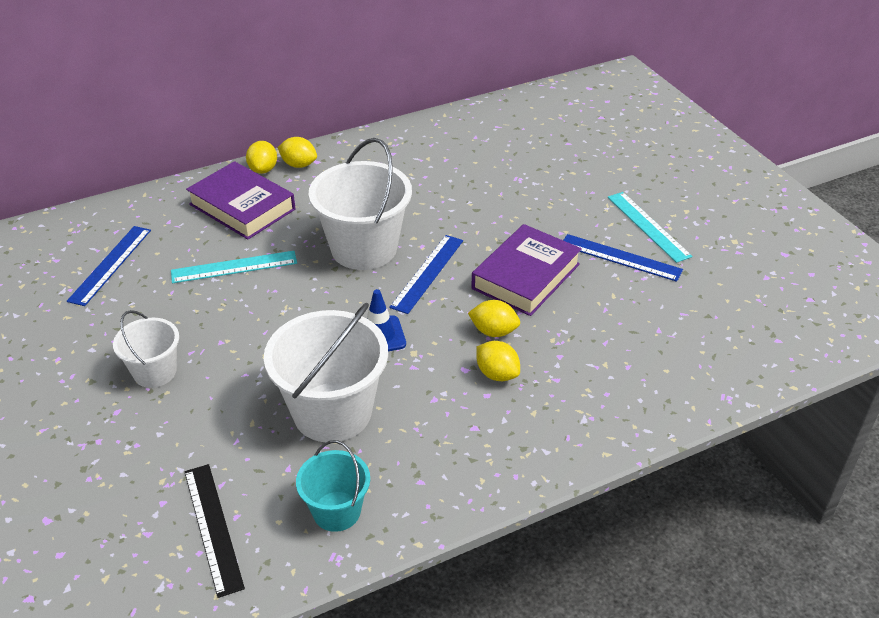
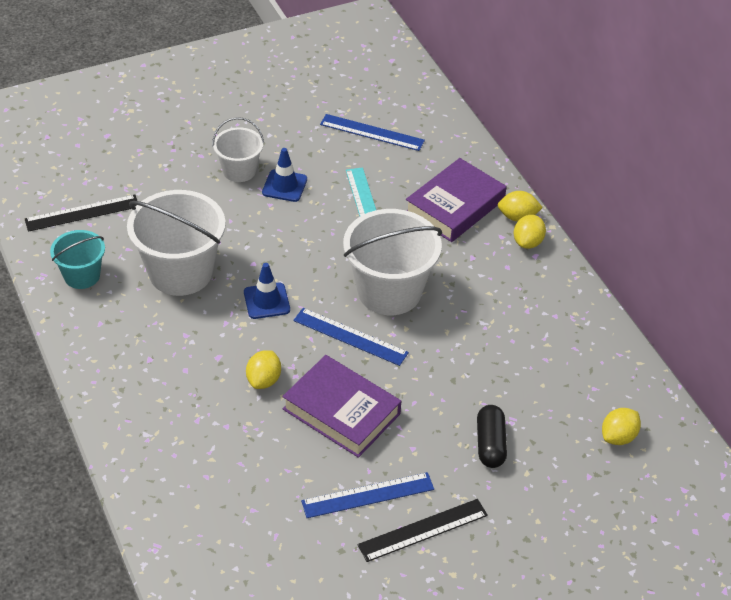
camera: 90 degrees right, 5 degrees up
yellow lemon [476,341,520,381] -> yellow lemon moved to [602,408,641,445]
blue ruler [563,234,683,282] -> blue ruler turned 45 degrees clockwise [301,472,434,518]
turquoise ruler [608,192,693,263] -> black ruler [358,499,488,562]
none -> blue traffic cone [262,148,307,202]
none -> black capsule [477,405,507,468]

